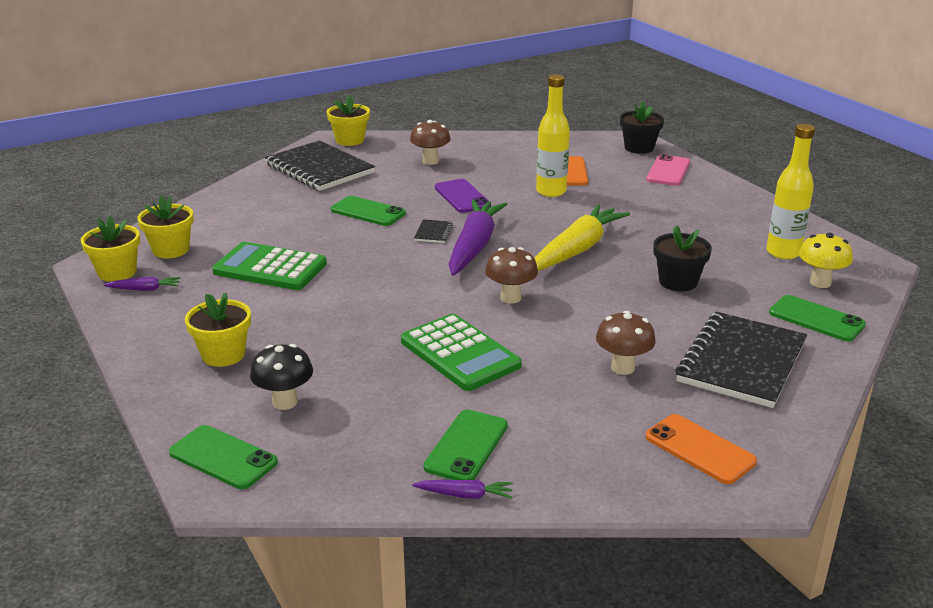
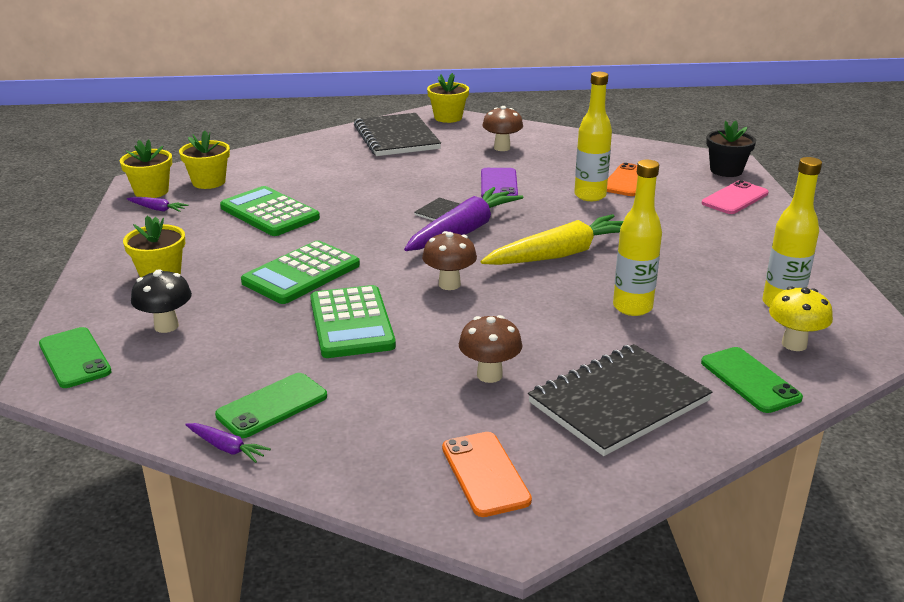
camera: 25 degrees right, 0 degrees up
green phone [331,196,406,226] -> none
black flower pot [653,226,712,291] -> yellow bottle [613,160,662,316]
none -> green calculator [241,240,360,304]

